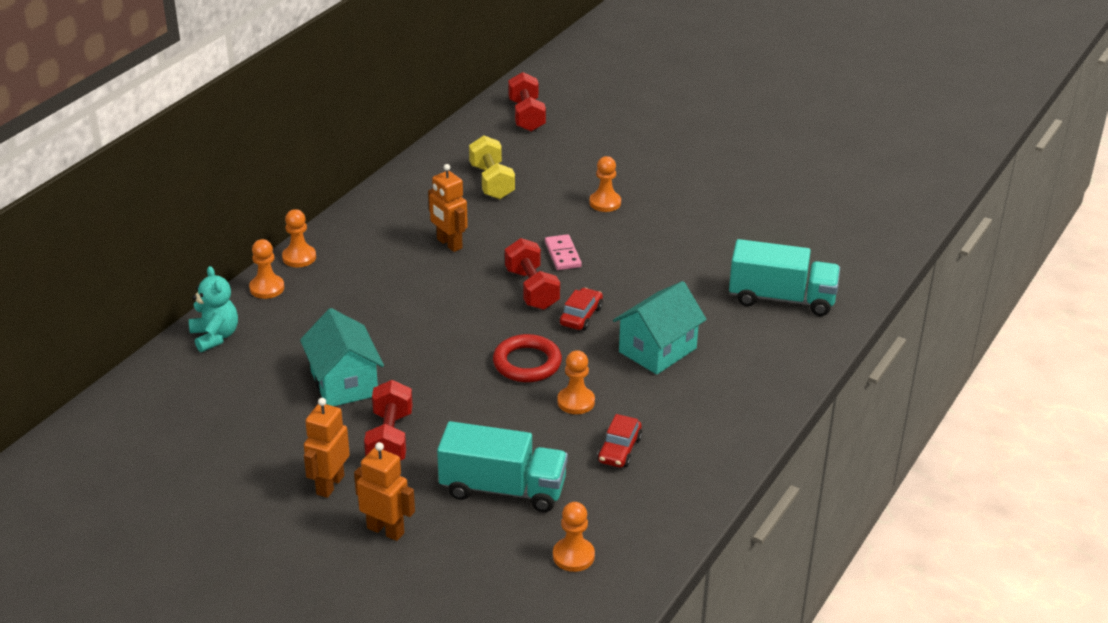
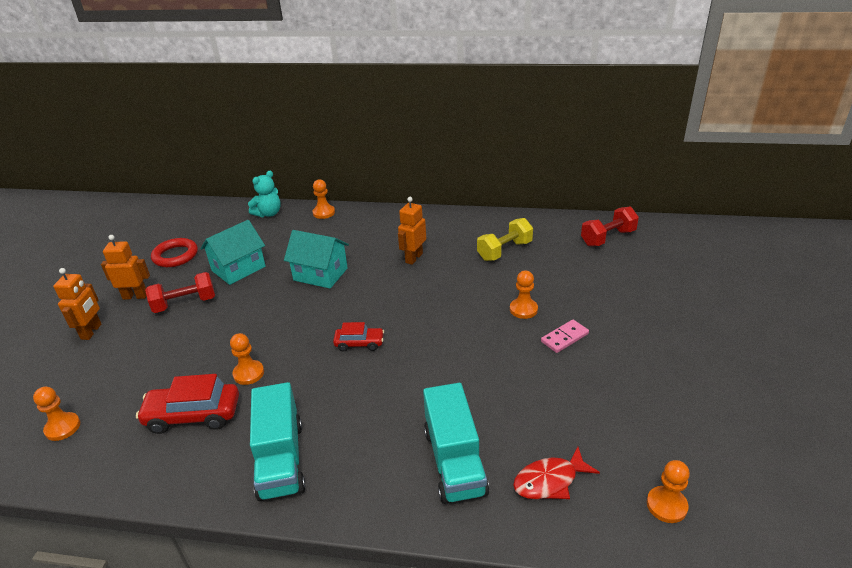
camera: 70 degrees right, 0 degrees up
orange pawn [282,209,316,267] -> orange pawn moved to [647,460,690,523]
turquoise truck [437,421,568,512] -> turquoise truck moved to [250,382,305,501]
red ring [493,334,562,382] -> red ring moved to [151,238,198,267]
red dumbbell [505,238,560,310] -> none
pink domino [545,234,582,270] -> pink domino moved to [541,320,589,353]
red car [597,414,642,468] -> red car [136,374,239,434], size x1.70
turquoise house [613,281,707,375] -> turquoise house moved to [284,230,349,289]
none -> red fish [513,447,600,499]

